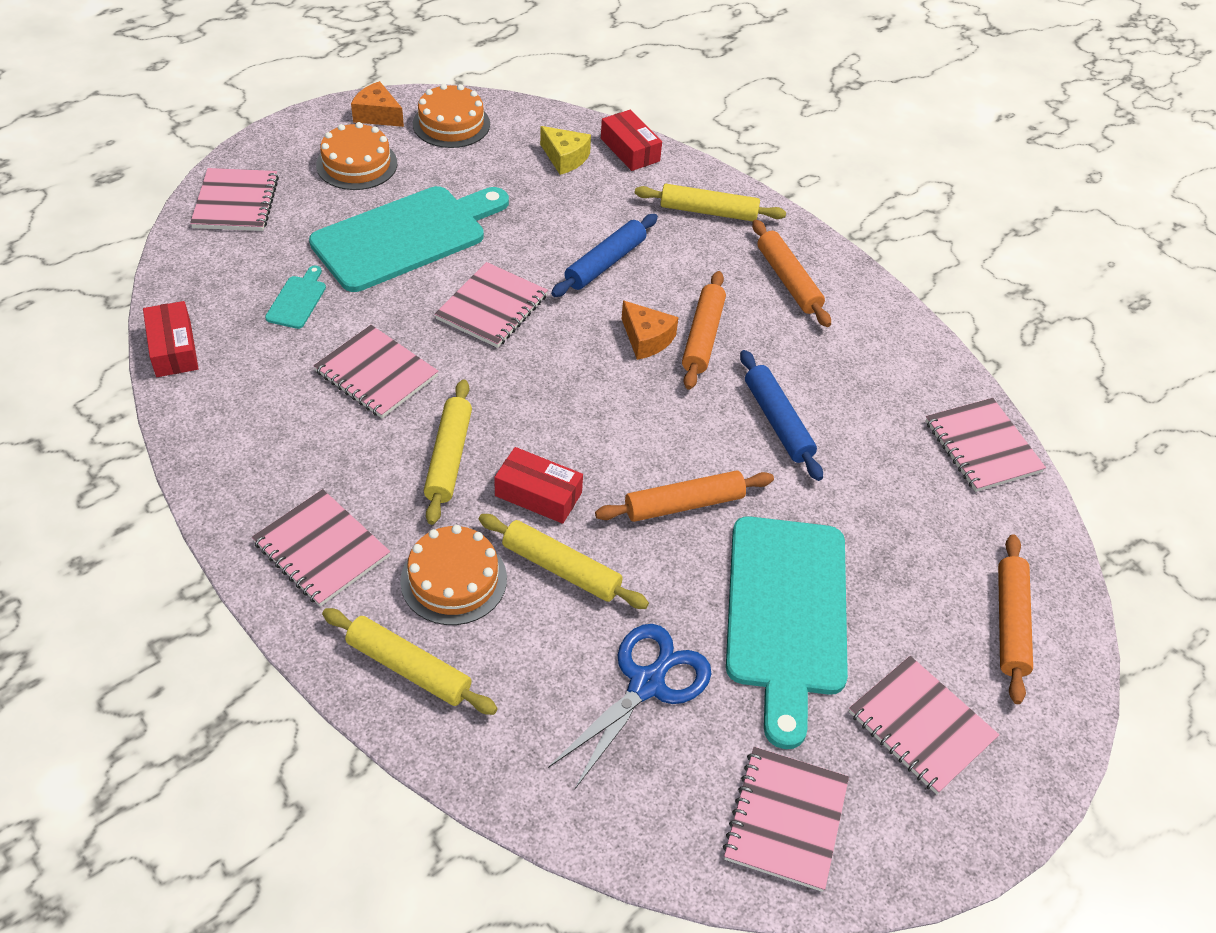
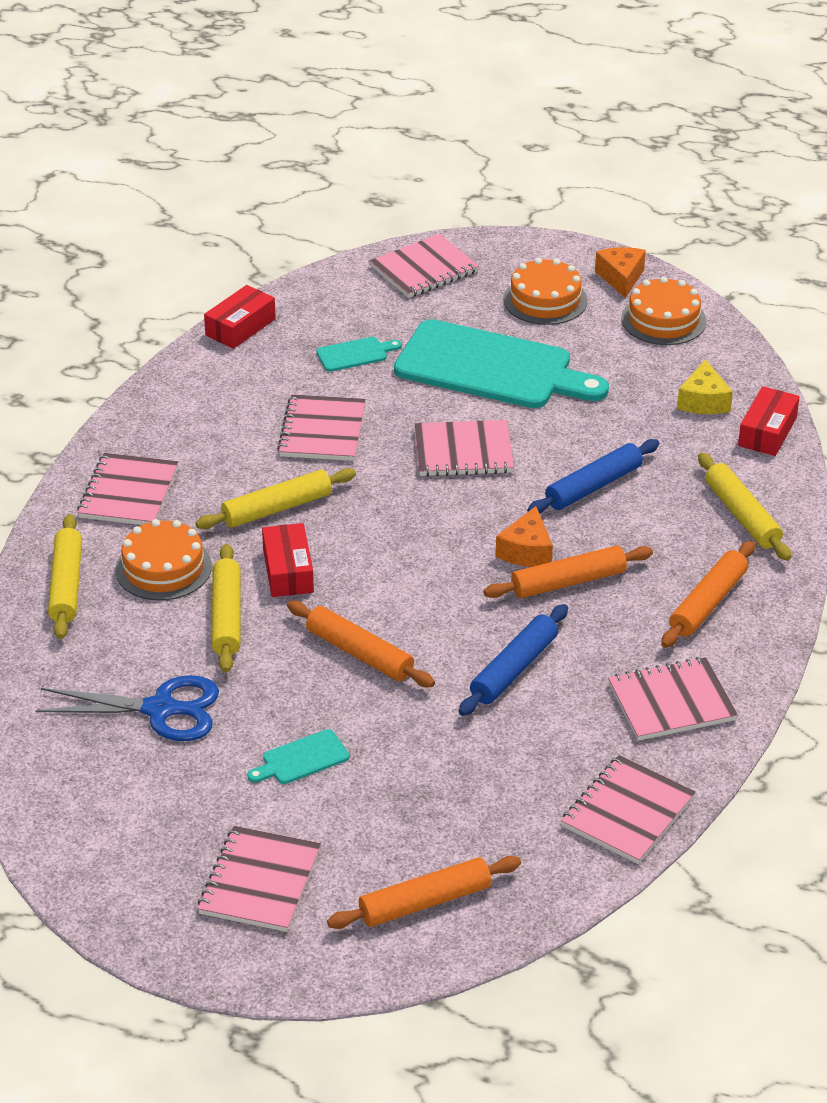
camera: 60 degrees right, 10 degrees down
blue rolling pin [551,214,658,297] -> blue rolling pin turned 45 degrees counterclockwise [527,439,659,514]
pink notebook [723,747,849,892] -> pink notebook moved to [608,657,738,741]
turquoise cutting board [726,516,848,749] -> turquoise cutting board [247,729,349,784], size x0.40

